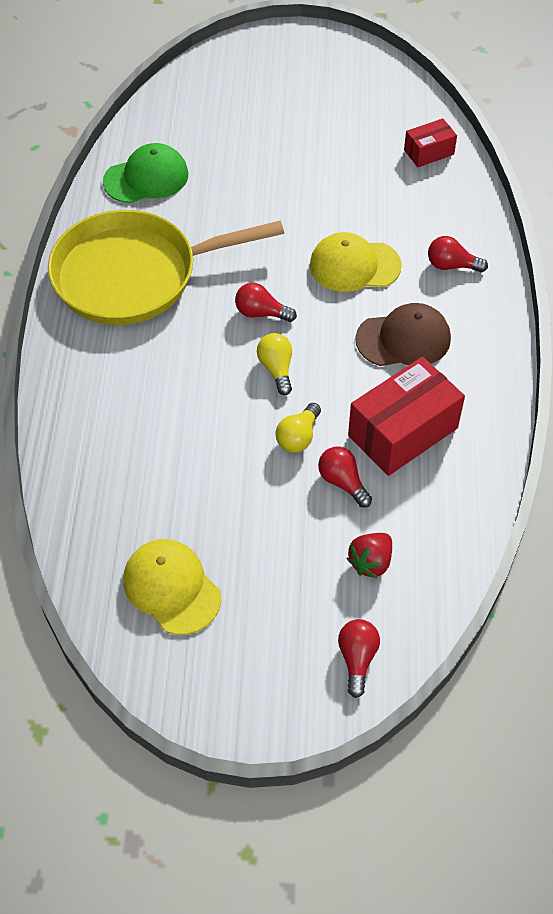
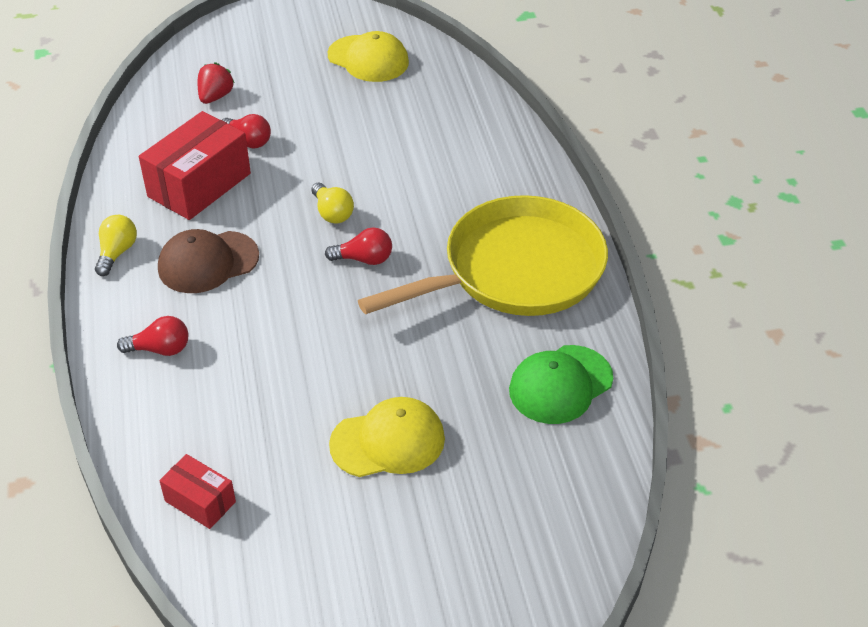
camera: 165 degrees right, 10 degrees down
yellow light bulb [275,403,321,453] -> yellow light bulb moved to [95,215,137,276]
yellow cap [310,232,402,292] -> yellow cap moved to [329,397,445,477]
red light bulb [338,619,380,698] -> none
red box [404,118,457,167] -> red box turned 75 degrees clockwise [159,454,236,529]

